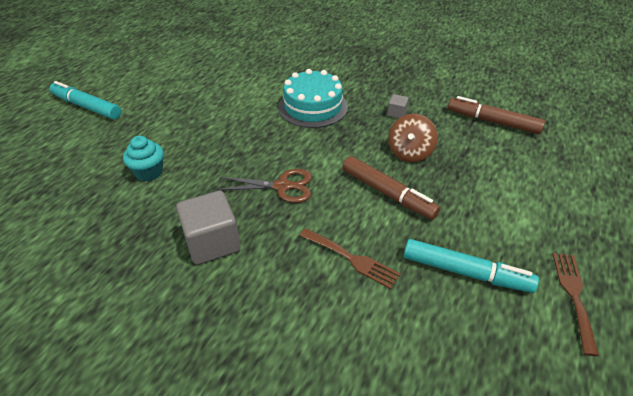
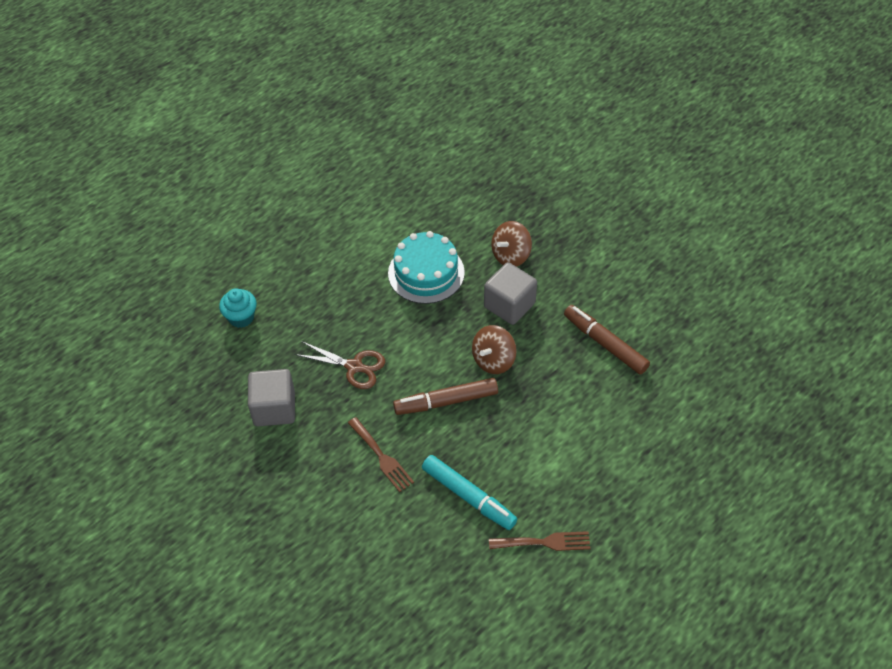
camera: 20 degrees right, 10 degrees up
turquoise marker [50,81,121,119] -> none
brown marker [342,156,440,220] -> brown marker turned 105 degrees clockwise [393,378,498,415]
grey cube [387,94,409,118] -> grey cube [484,262,537,325], size x2.11
brown fork [553,253,599,356] -> brown fork turned 60 degrees clockwise [489,531,591,551]
none -> brown spinning top [491,221,532,267]

